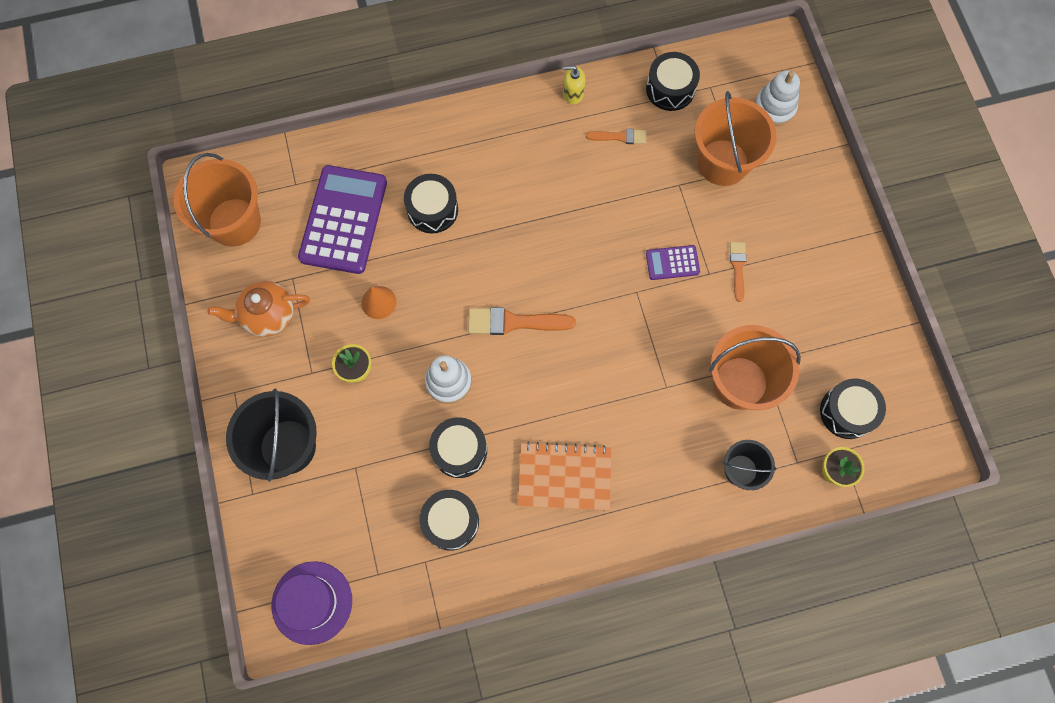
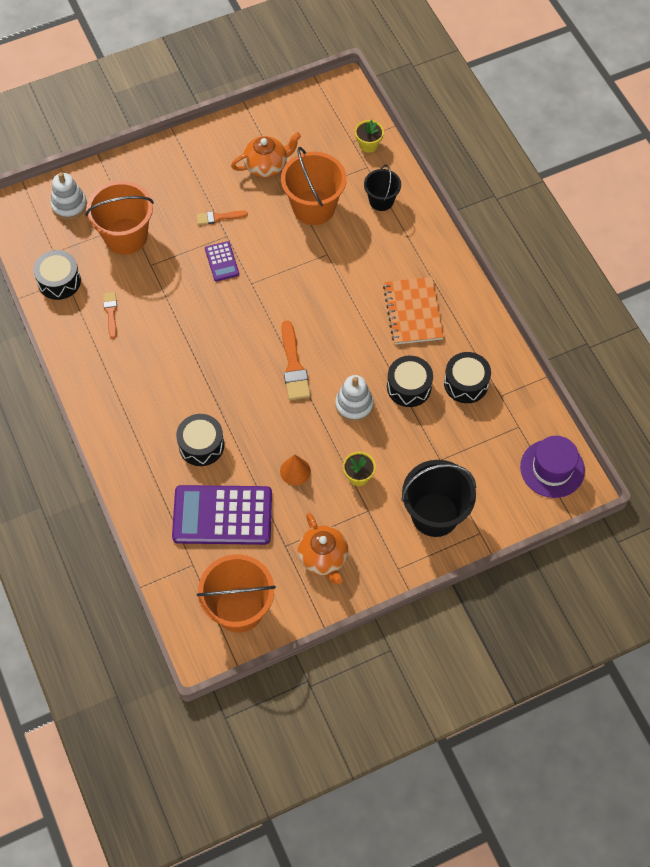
camera: 100 degrees left, 10 degrees down
yellow soap dispenser [563,66,585,104] -> none
black drum [820,378,886,439] -> none
none -> orange teapot [231,132,301,178]

